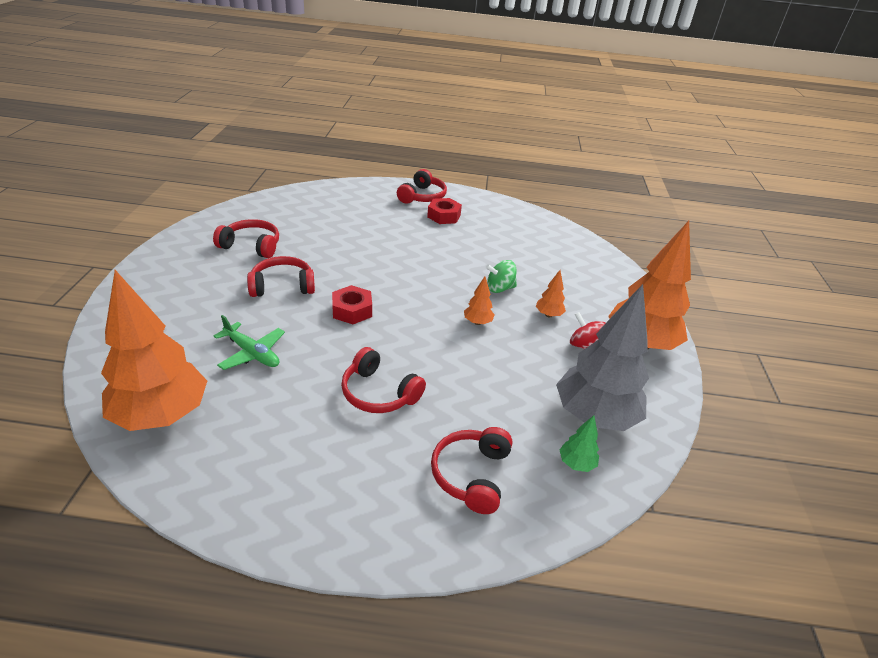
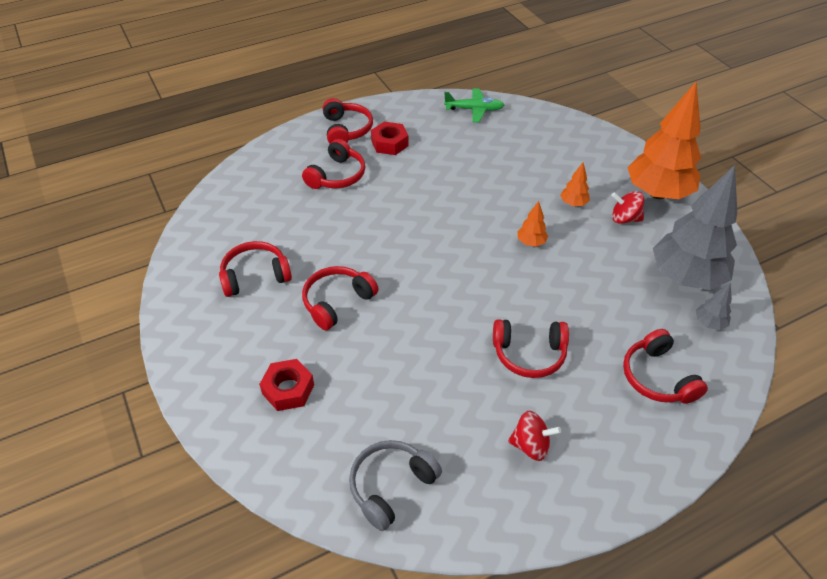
camera: 30 degrees left, 10 degrees up
orange tree [101,270,207,431] -> grey headphones [349,440,442,531]
green plane [213,315,285,370] -> green plane moved to [444,88,504,122]
red nut [332,285,372,324] -> red nut moved to [259,359,314,411]
green spinning top [486,260,517,293] -> none
green tree [560,415,599,472] -> grey tree [696,283,732,330]
none -> red headphones [302,139,365,189]
none -> red spinning top [508,411,561,461]

